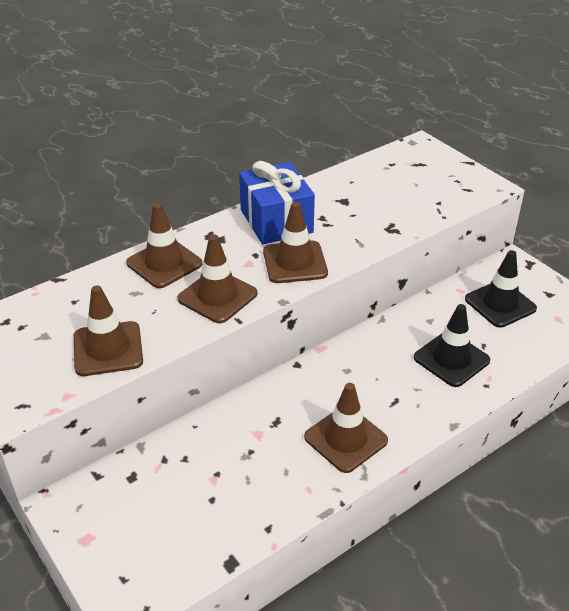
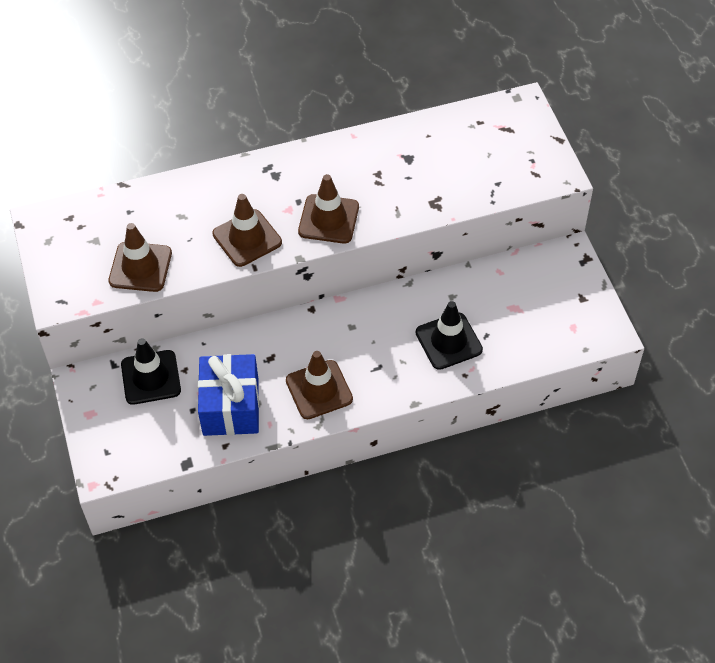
camera: 20 degrees right, 15 degrees up
brown traffic cone [126,203,203,288] -> none
blue gift [239,161,315,244] -> blue gift moved to [198,354,259,436]
black traffic cone [465,250,537,328] -> black traffic cone moved to [121,338,181,405]

